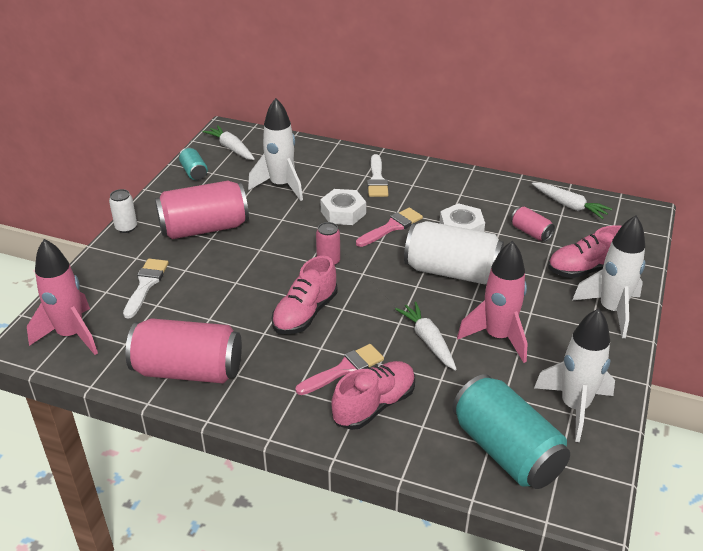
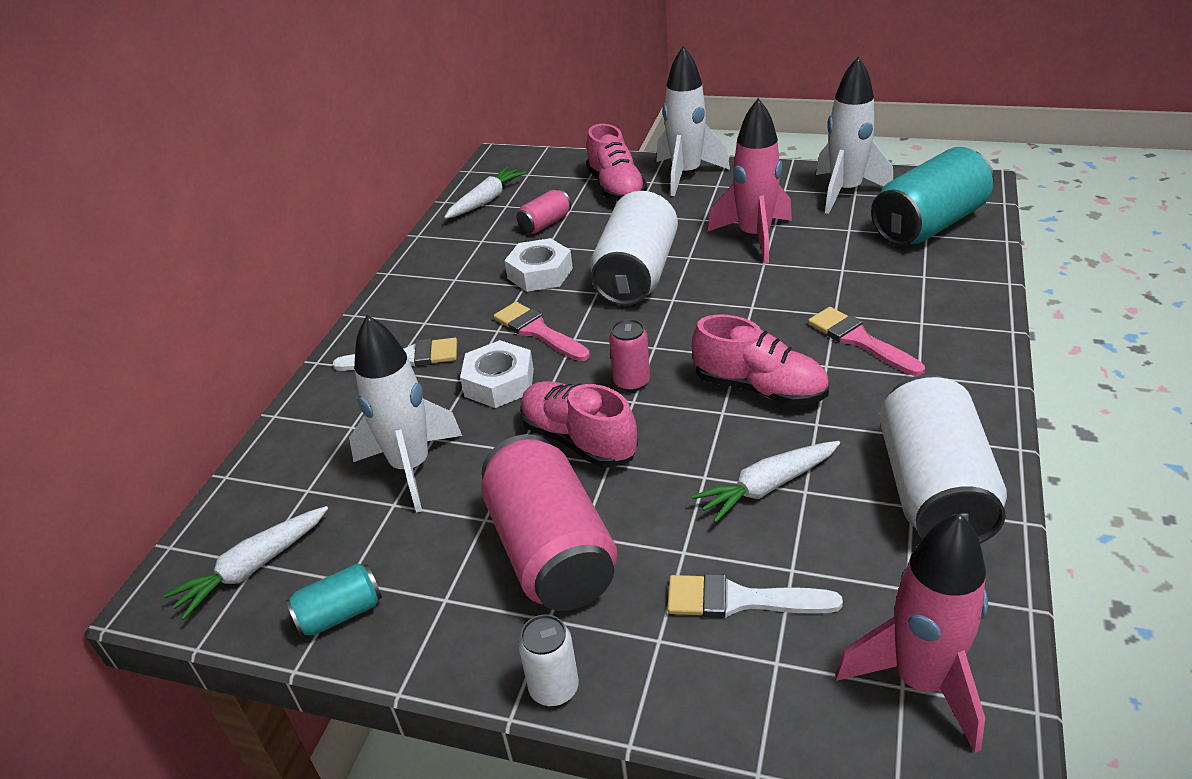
camera: 90 degrees left, 0 degrees up
pink can [126,318,242,383] -> white can [879,375,1007,544]
pink shoe [331,361,415,430] -> pink shoe moved to [520,381,638,468]
white carrot [395,301,457,371] -> white carrot moved to [692,441,840,523]

